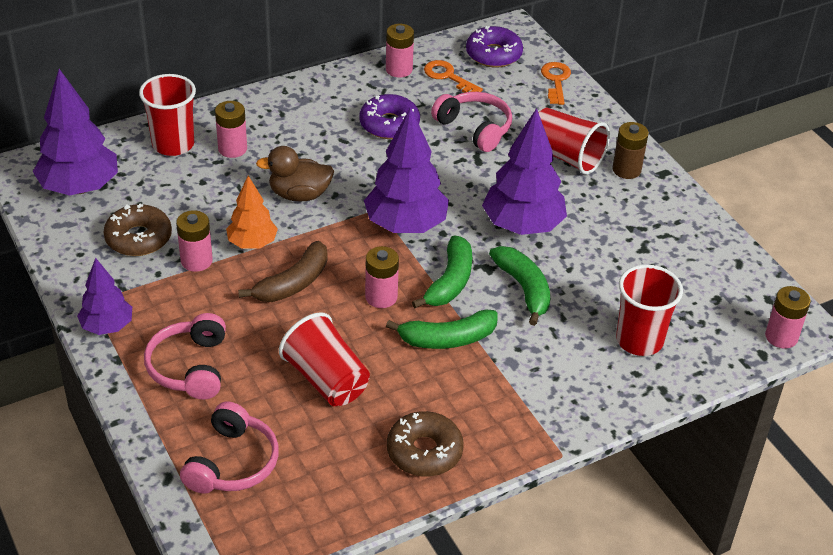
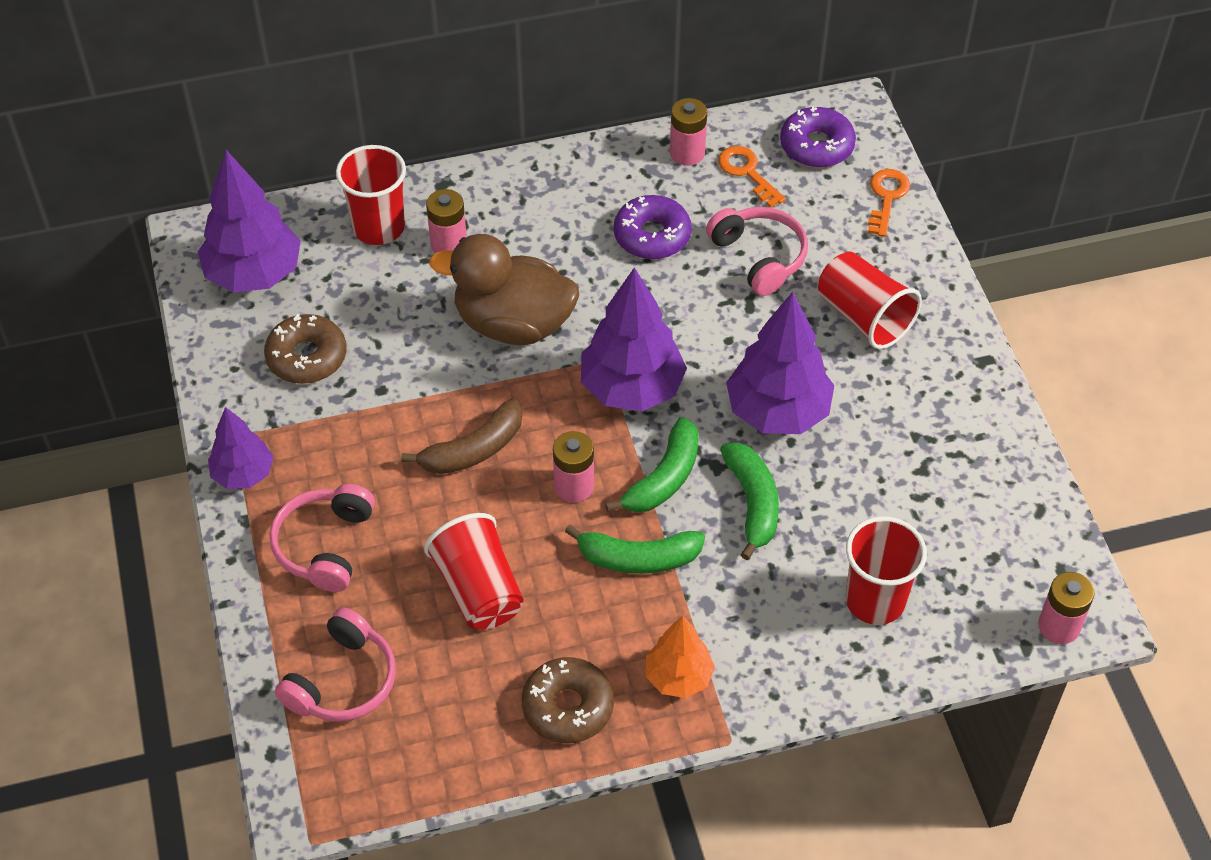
camera: 15 degrees right, 10 degrees up
pink battery [176,210,213,272] -> none
orange tree [226,176,278,249] -> orange tree moved to [646,616,715,698]
brown duck [256,146,334,202] -> brown duck [429,234,579,345], size x1.56
brown battery [612,122,649,179] -> none

